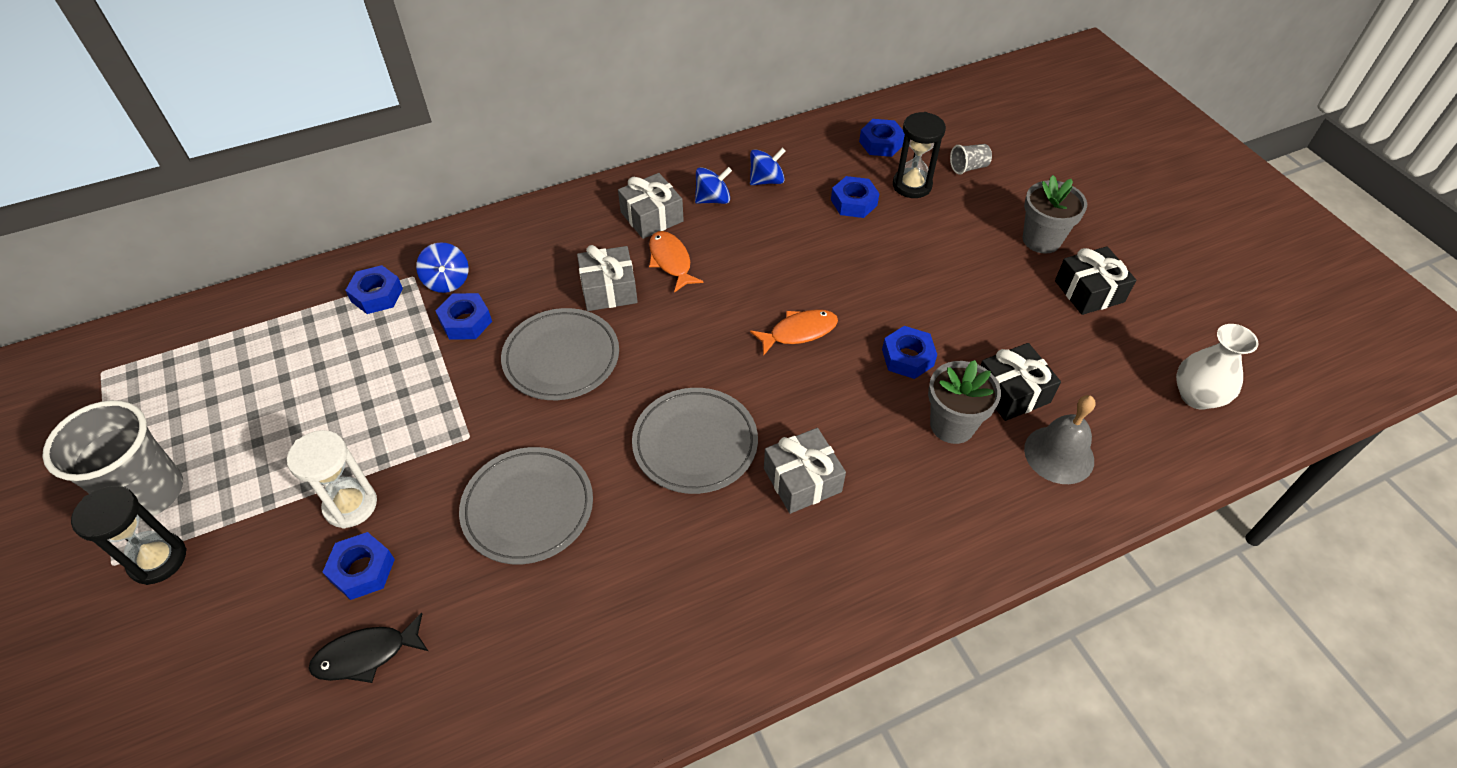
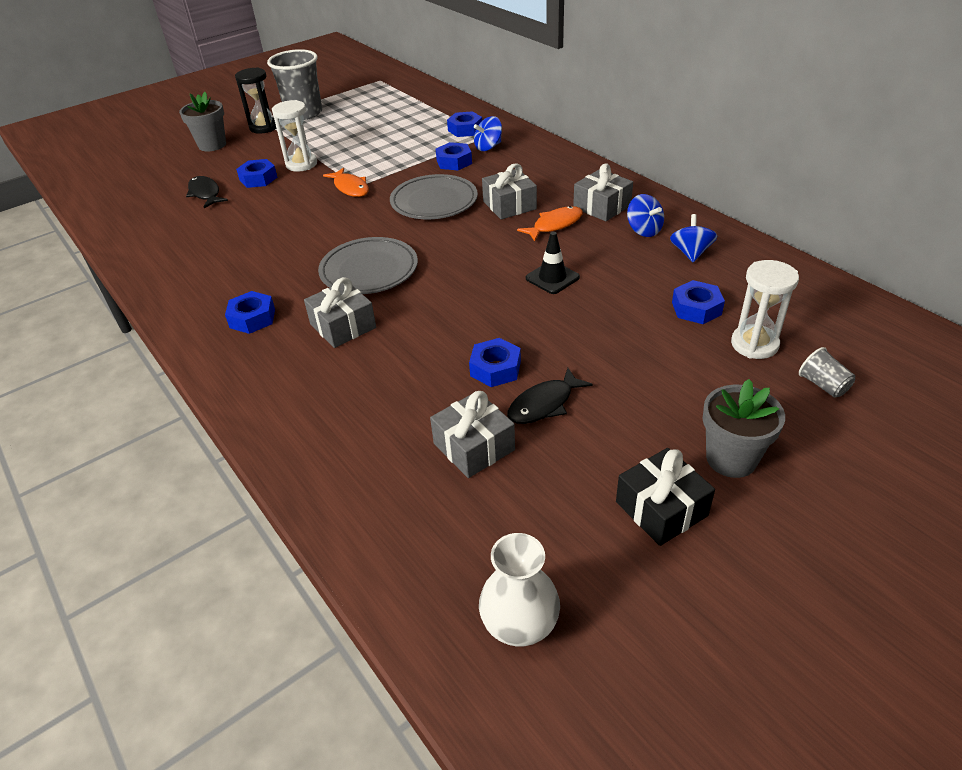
camera: 80 degrees right, 10 degrees down
grey plate [459,447,593,564] -> none
blue spinning top [750,148,786,185] -> blue spinning top turned 135 degrees counterclockwise [670,214,717,262]
orange fish [750,309,838,356] -> orange fish moved to [323,167,369,197]
blue nut [859,119,905,157] -> blue nut moved to [225,291,275,334]
black hourglass [893,112,946,198] -> white hourglass [731,260,799,359]
grey flower pot [928,360,1001,444] -> grey flower pot moved to [179,92,226,152]
black gift [980,343,1061,421] -> grey gift [430,391,515,478]
grey bell [1024,395,1096,484] -> none
none -> black fish [507,368,593,424]
none -> black traffic cone [526,232,580,294]

